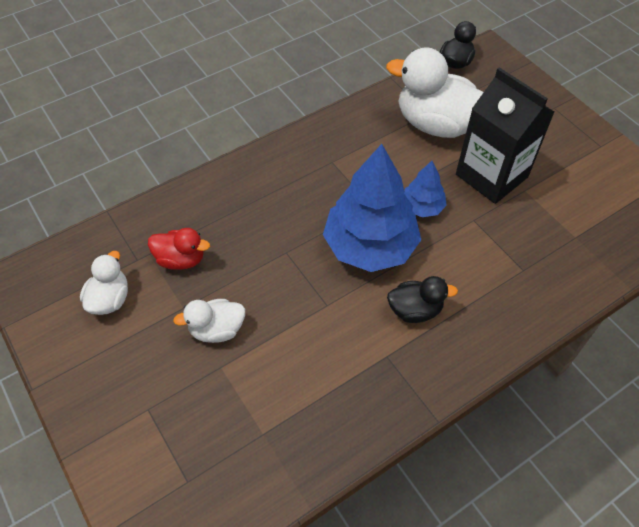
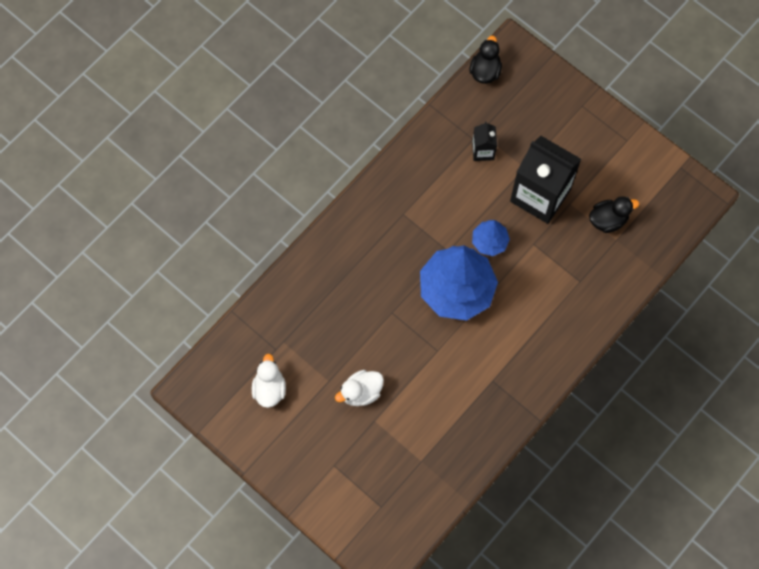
camera: 15 degrees left, 15 degrees up
red duck [148,228,210,270] -> none
white duck [386,47,484,138] -> black carton [472,121,497,161]
black duck [387,276,458,323] -> black duck moved to [589,196,639,233]

